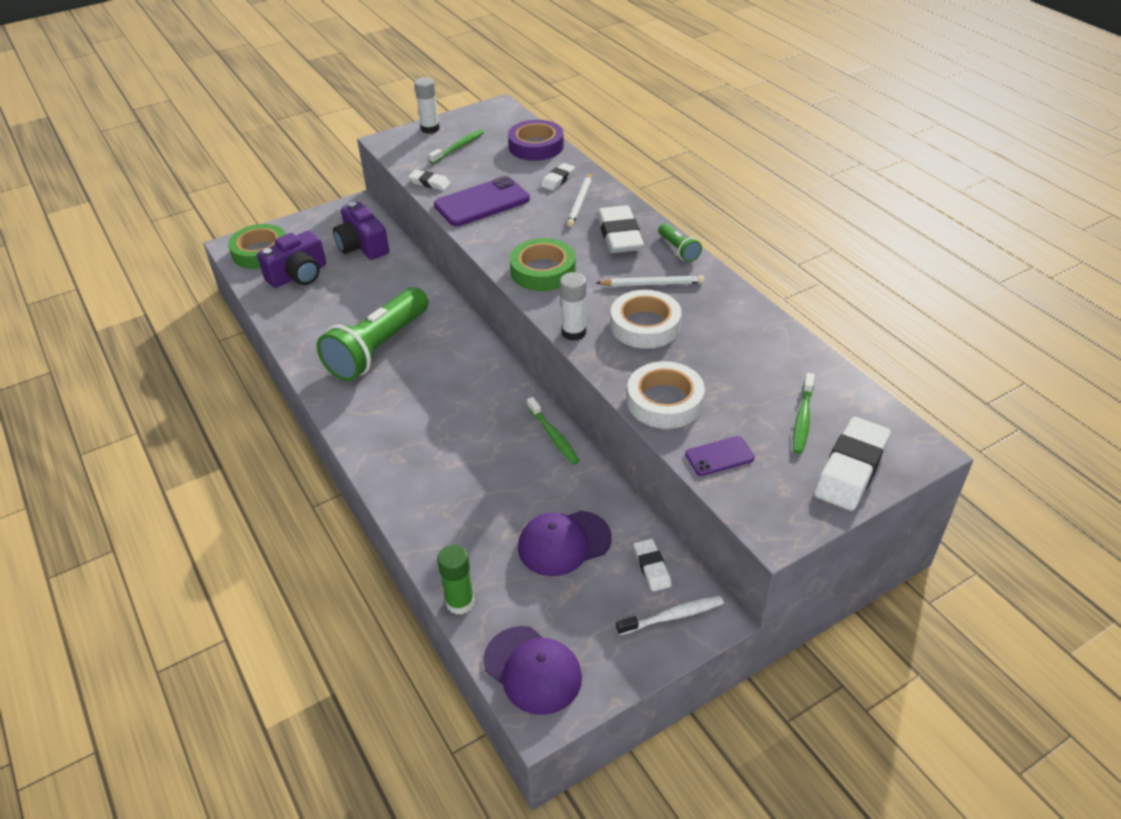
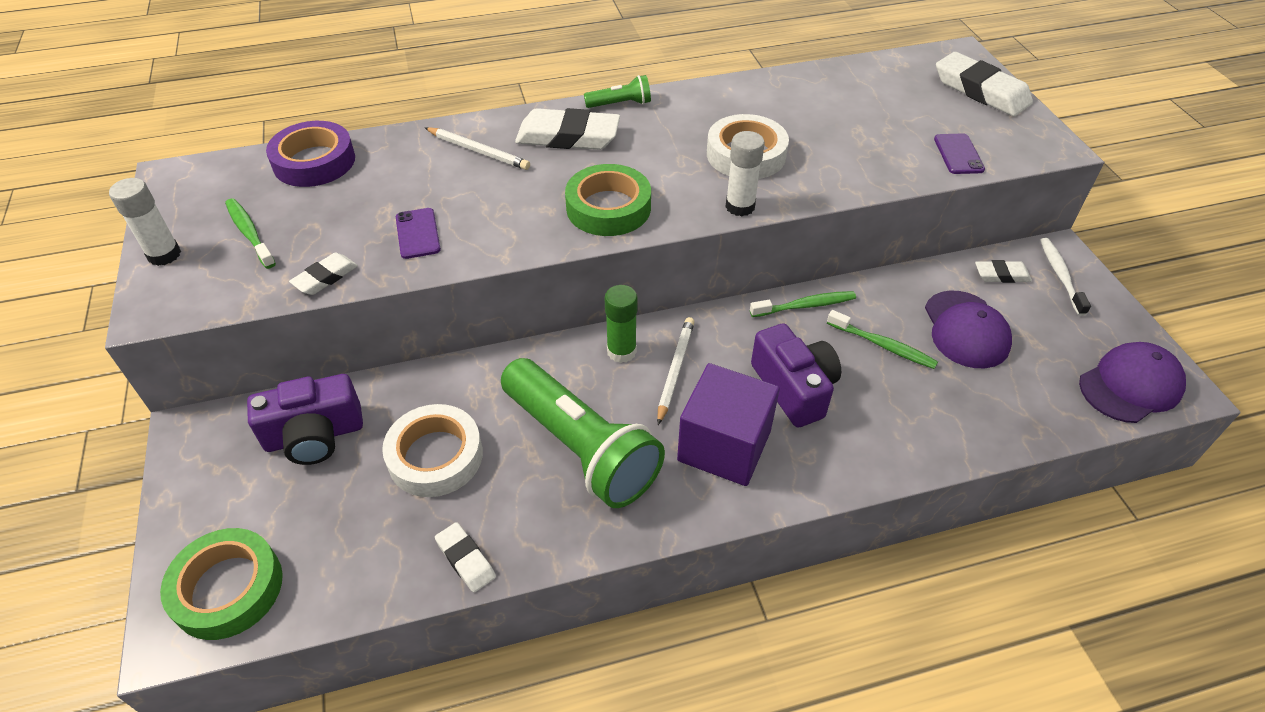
camera: 75 degrees left, 5 degrees up
purple camera [257,230,326,288] -> purple camera moved to [751,323,841,427]
purple phone [434,176,530,226] -> purple phone [396,208,441,259], size x0.53
green glue stick [437,544,474,615] -> green glue stick moved to [605,285,638,363]
white eraser [541,163,575,190] -> white eraser moved to [435,522,496,592]
white pencil [596,275,704,286] -> white pencil moved to [657,317,694,425]
white tape [627,361,705,429] -> white tape moved to [382,404,483,497]
green toothbrush [793,373,815,454] -> green toothbrush moved to [827,310,938,369]
none -> purple cube [677,363,780,486]

